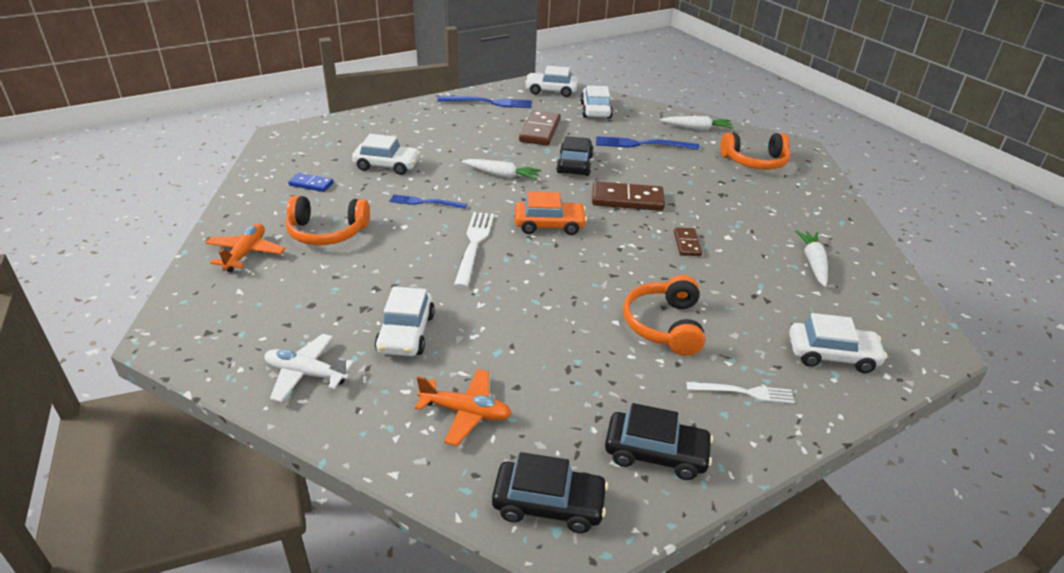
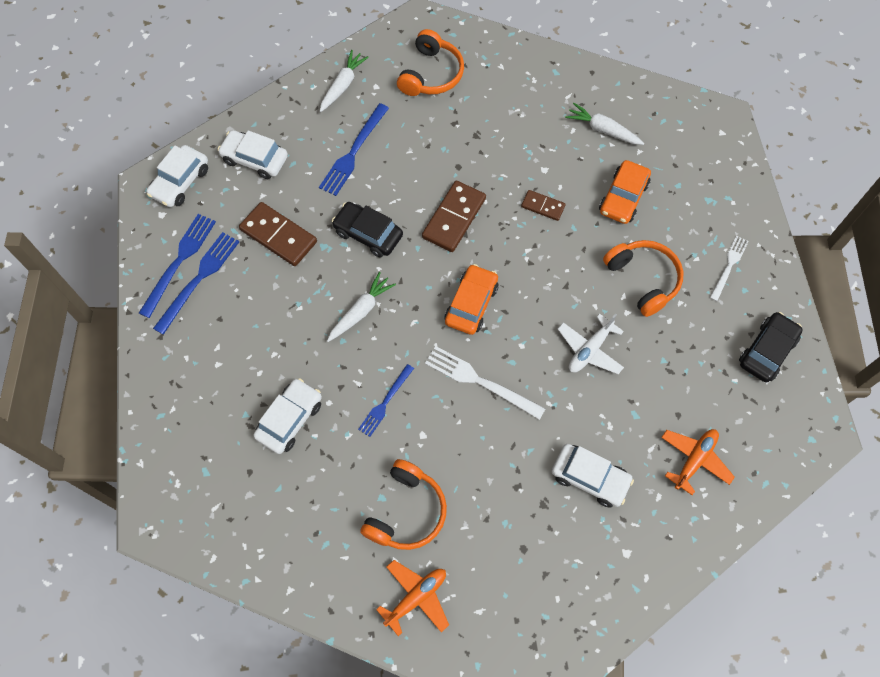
camera: 65 degrees left, 30 degrees up
orange plane [205,224,285,272] -> orange plane turned 105 degrees clockwise [376,560,449,636]
white plane [264,334,354,402] -> white plane moved to [558,313,624,374]
blue domino [288,173,334,192] -> none
black car [492,452,608,533] -> none
orange headphones [623,275,705,356] -> orange headphones turned 150 degrees counterclockwise [603,240,683,317]
white car [789,313,887,373] -> none
none -> blue fork [153,232,239,335]
none -> orange car [599,160,651,224]

